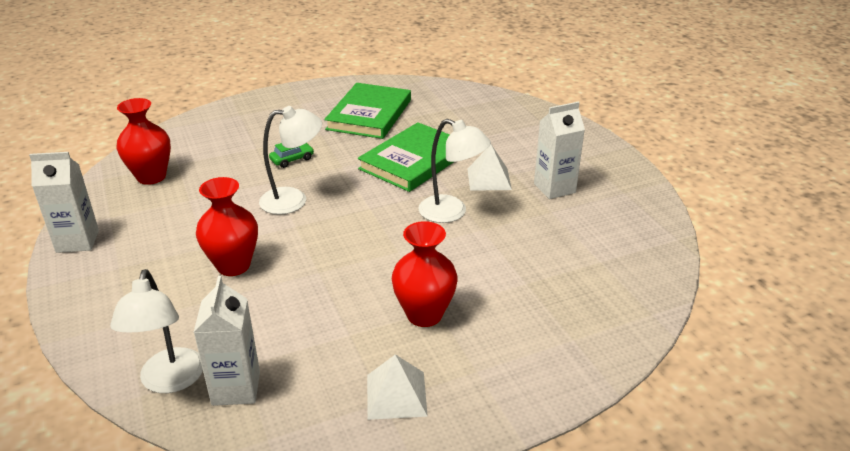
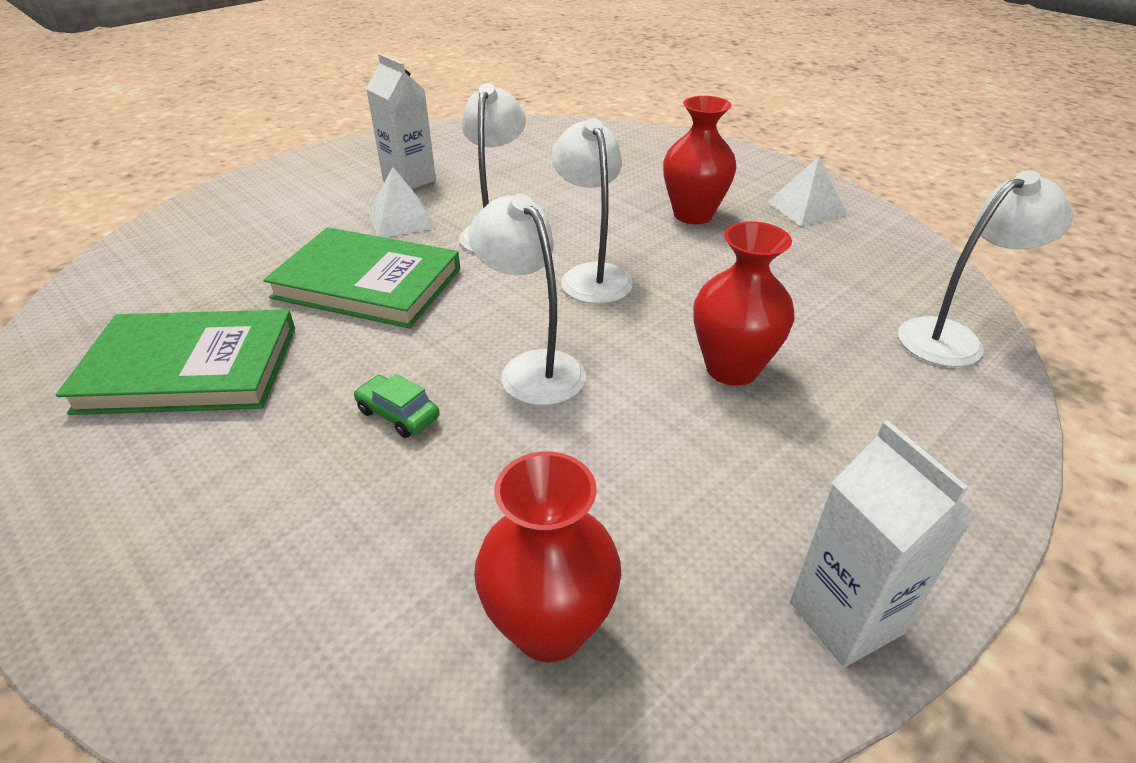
camera: 110 degrees left, 5 degrees up
white carton [193,276,260,406] -> none
none -> white lamp [551,118,633,304]

